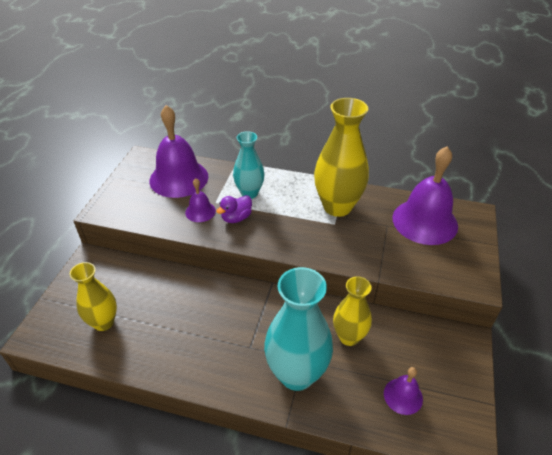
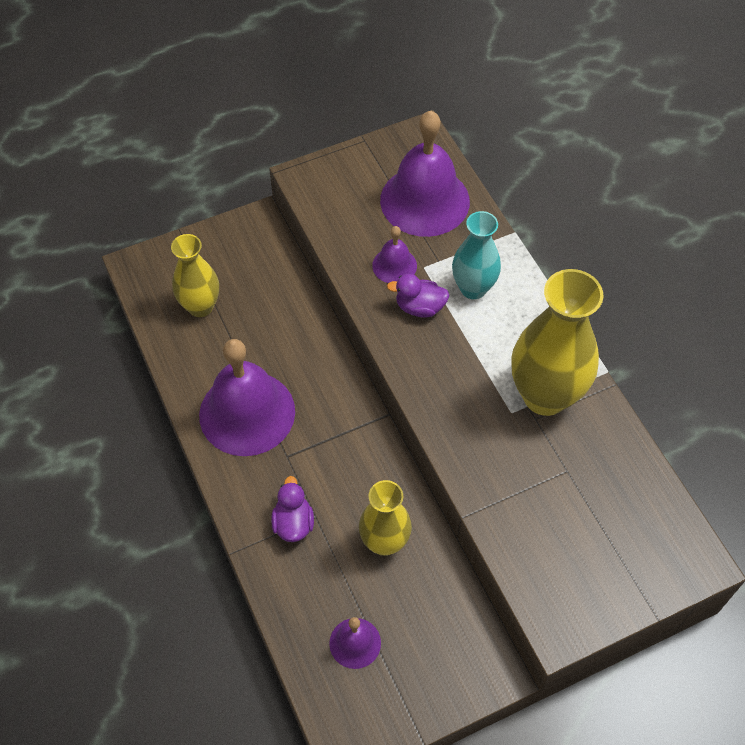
camera: 50 degrees right, 15 degrees up
turquoise vase [264,267,333,391] -> purple duck [271,476,314,542]
purple bell [392,147,458,245] -> purple bell moved to [199,339,295,456]

